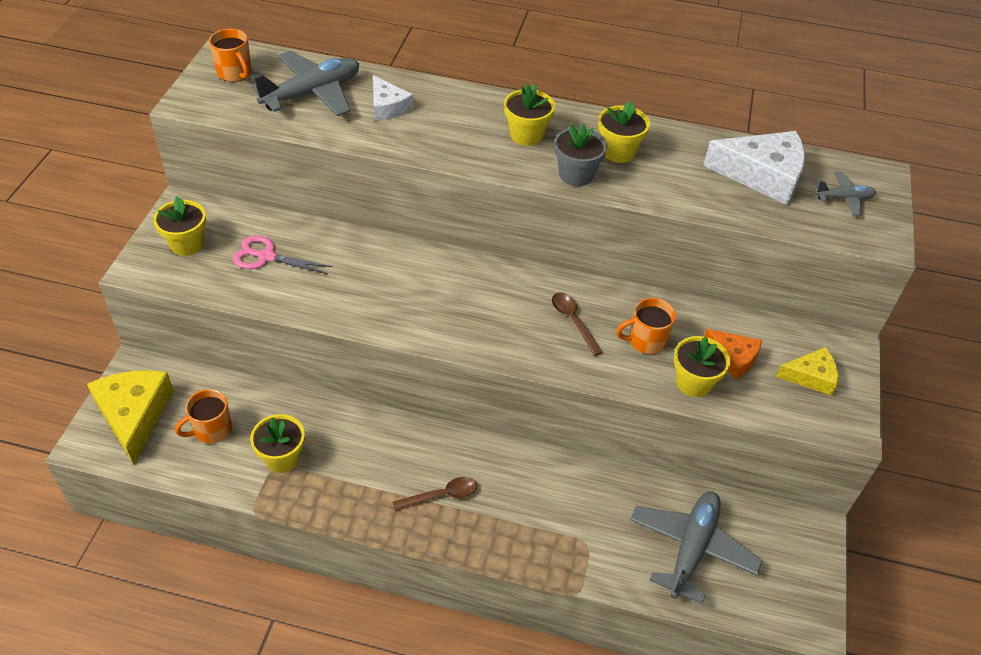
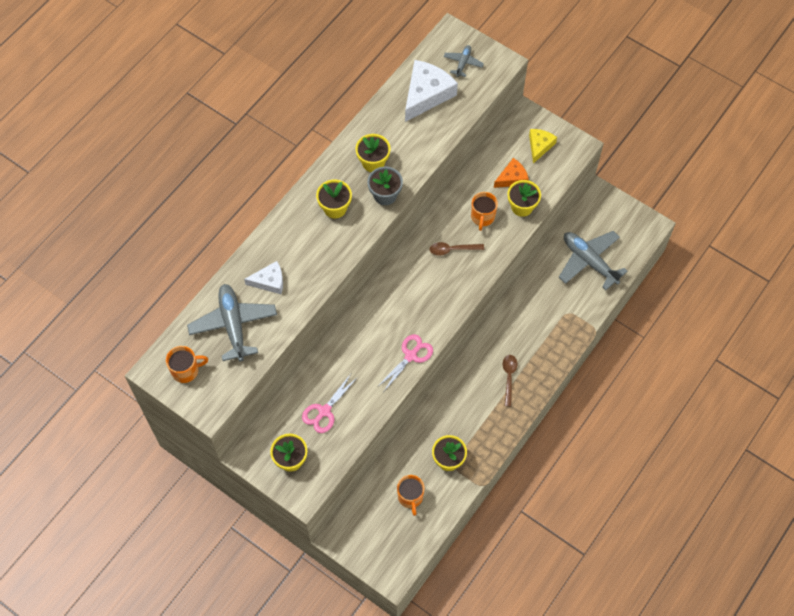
camera: 65 degrees left, 15 degrees up
yellow cheese [87,370,174,464] -> none
none -> pink scissors [377,334,433,391]

